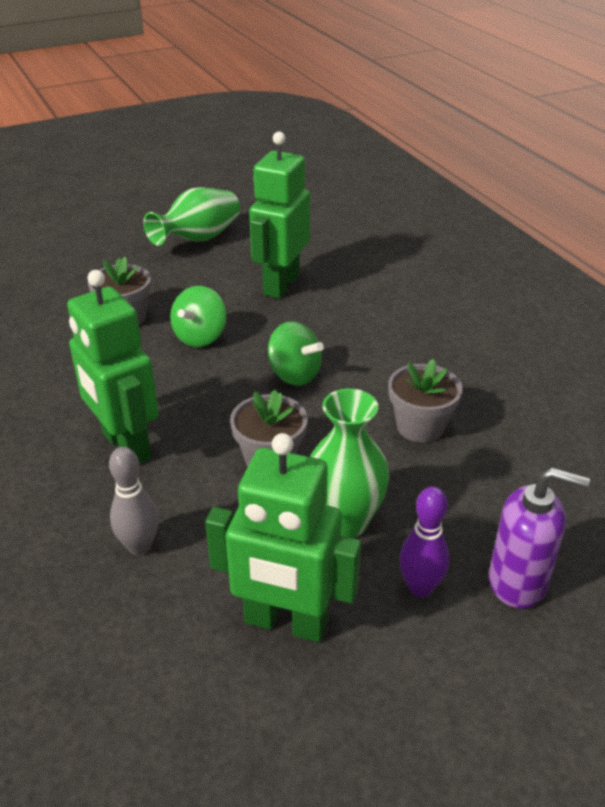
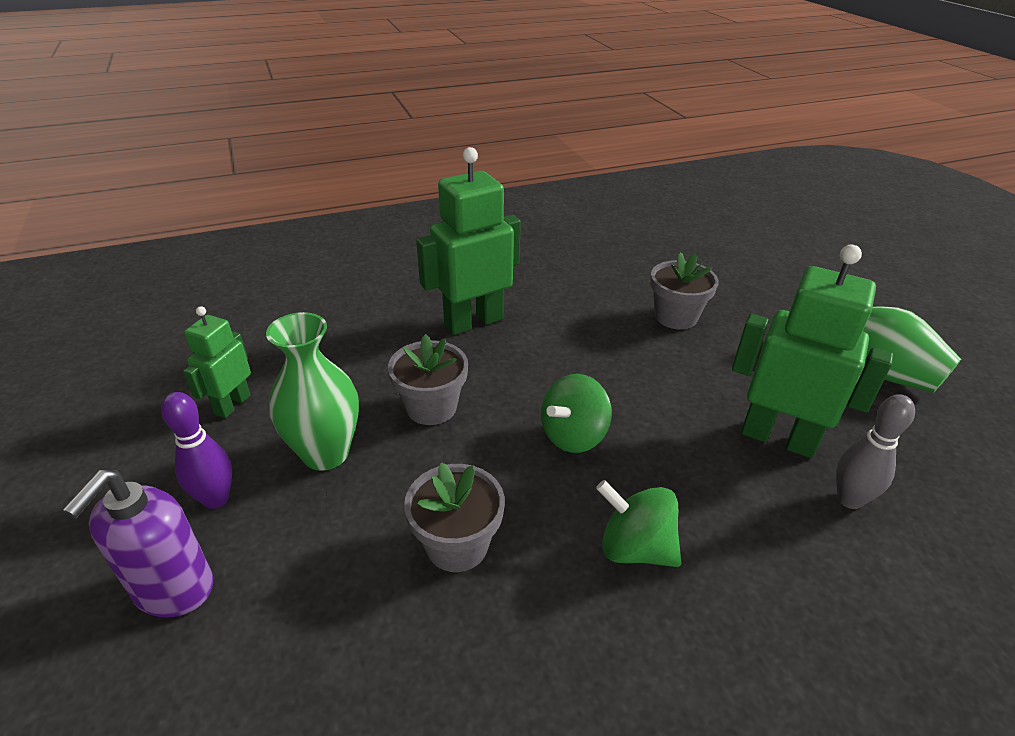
camera: 95 degrees right, 0 degrees up
grey bowling pin [109,447,158,555] -> grey bowling pin moved to [836,394,915,509]
green spinning top [170,286,226,347] -> green spinning top moved to [596,480,681,567]
green robot [205,433,361,642] -> green robot [183,306,251,418], size x0.57

